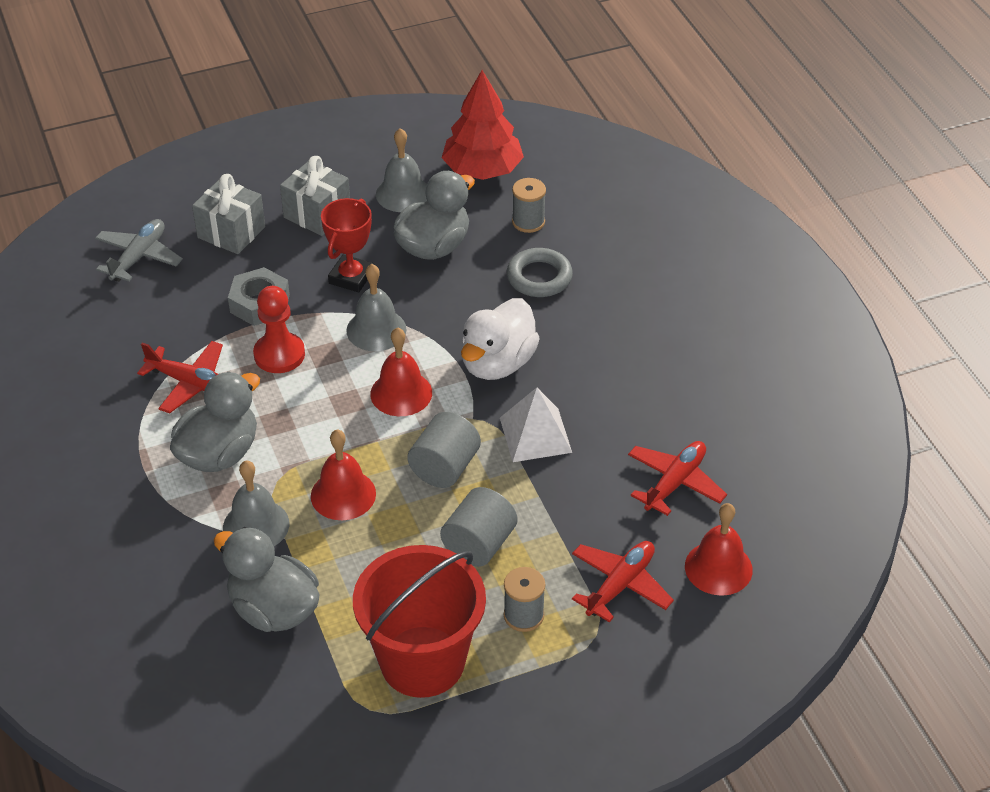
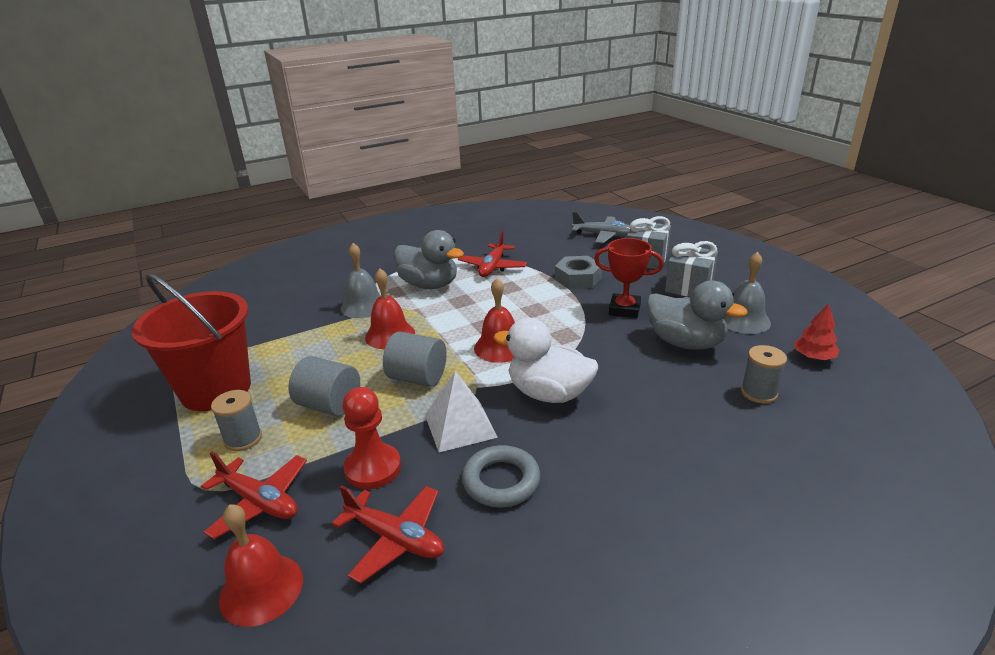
camera: 85 degrees right, 15 degrees down
grey duck [214,527,320,632] -> none
red pawn [253,286,305,373] -> red pawn moved to [343,387,401,489]
grey bell [346,264,406,351] -> none
red tree [442,70,524,180] -> red tree [794,303,839,360], size x0.50
grey ring [507,248,573,297] -> grey ring moved to [462,445,540,508]

